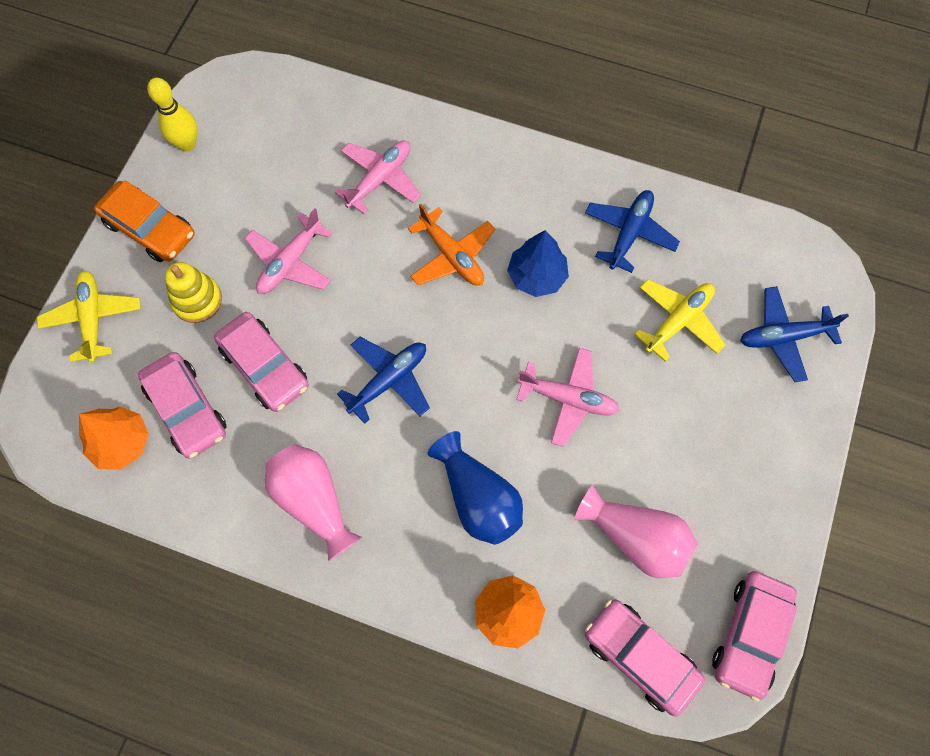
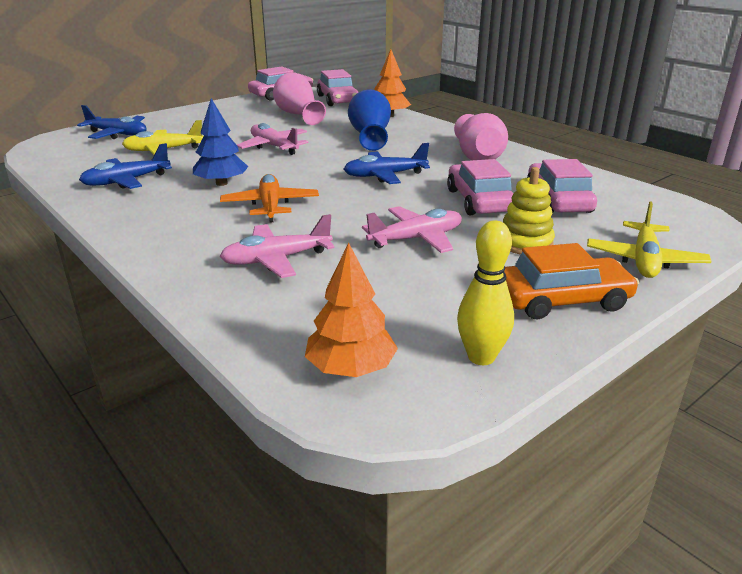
camera: 150 degrees left, 40 degrees down
orange tree [79,406,149,470] -> orange tree moved to [305,243,398,377]
orange car [94,180,195,262] -> orange car turned 105 degrees clockwise [504,243,639,319]

